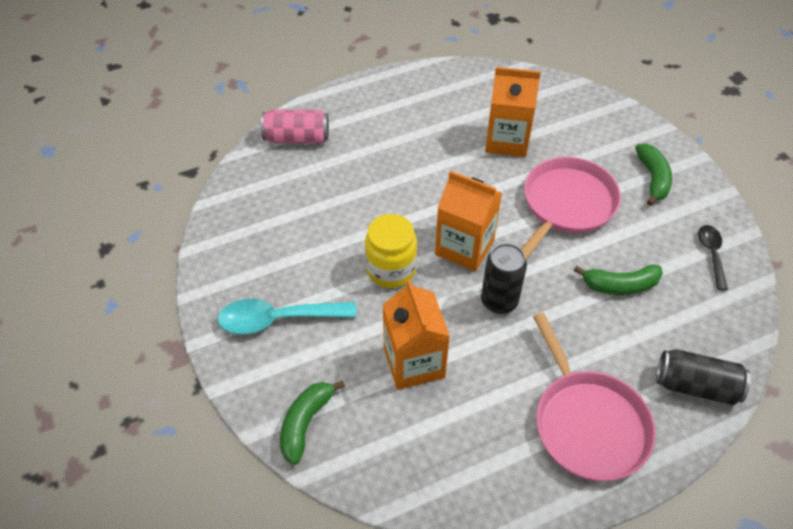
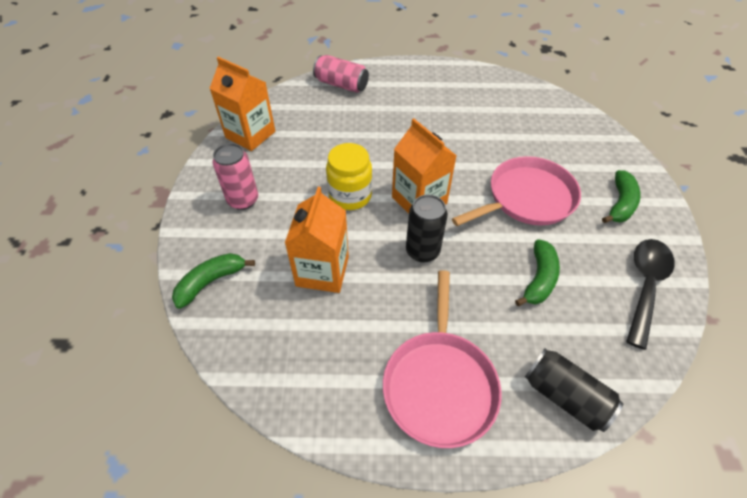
camera: 25 degrees right, 0 degrees up
turquoise spoon [217,299,357,334] -> pink can [212,143,258,210]
orange carton [485,67,541,157] -> orange carton moved to [209,57,275,151]
green banana [574,265,663,295] -> green banana turned 90 degrees counterclockwise [515,239,560,306]
black spoon [698,225,728,290] -> black spoon [626,239,675,350], size x1.67

